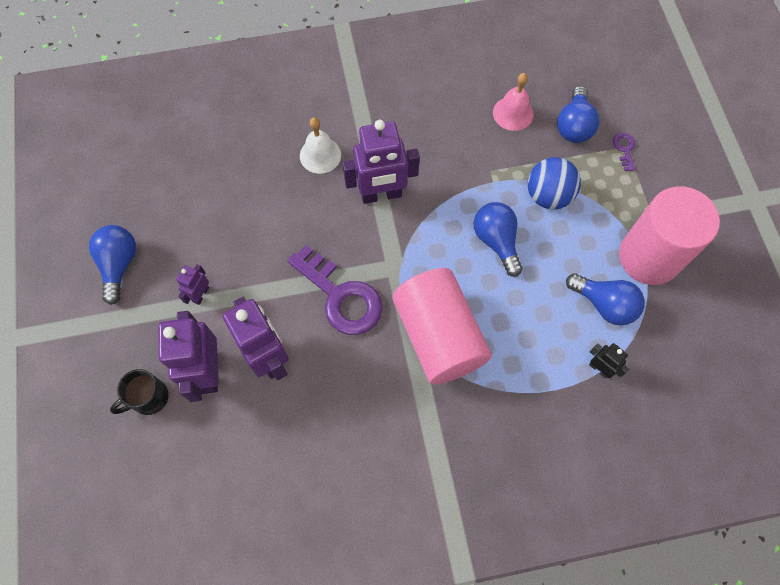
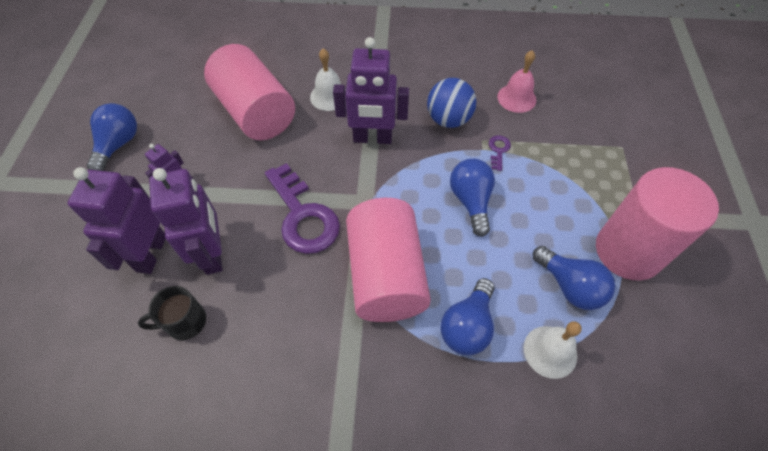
camera: 15 degrees right, 10 degrees down
black mug [110,369,169,415] -> black mug moved to [138,286,206,340]
blue ball [528,157,581,210] -> blue ball moved to [427,78,476,128]
blue light bulb [557,86,600,143] -> blue light bulb moved to [440,278,495,355]
black robot [589,343,629,379] -> white bell [524,321,581,379]
purple key [613,133,635,171] -> purple key moved to [489,135,511,171]
none -> pink cylinder [204,44,295,140]

